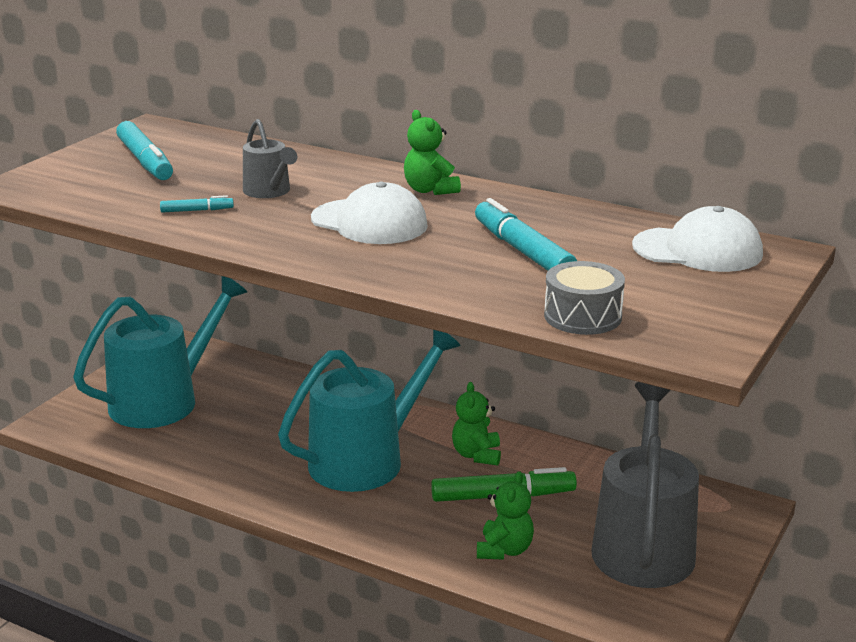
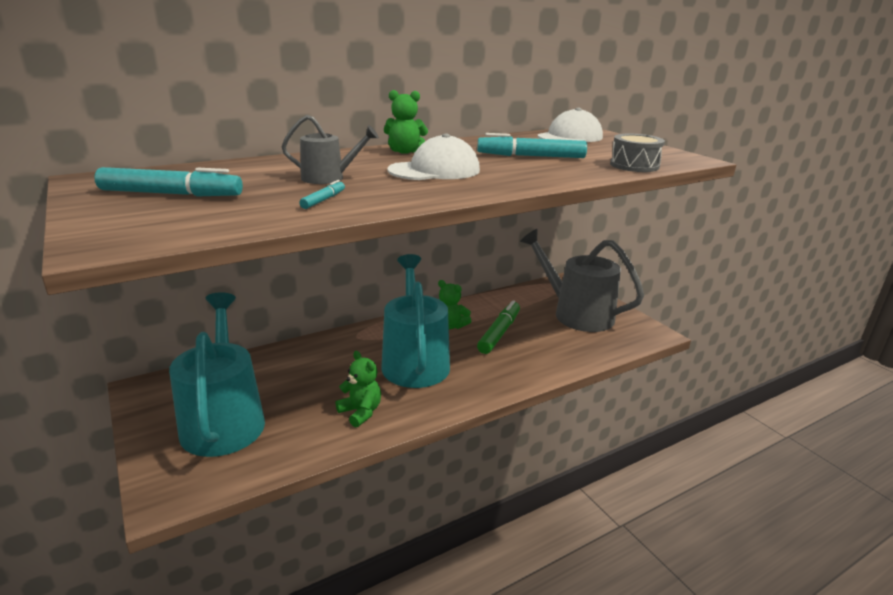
camera: 60 degrees left, 0 degrees up
green teddy bear [477,471,534,560] -> green teddy bear moved to [335,351,381,427]

